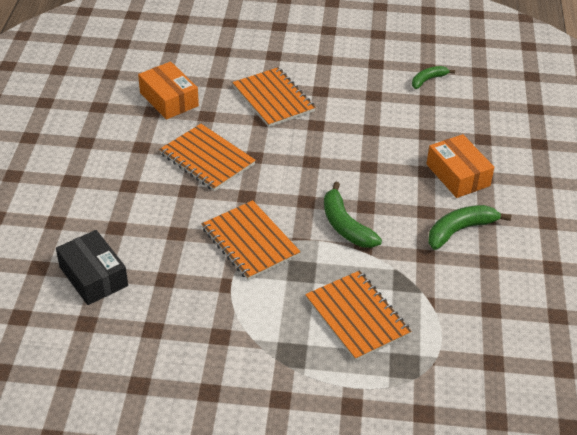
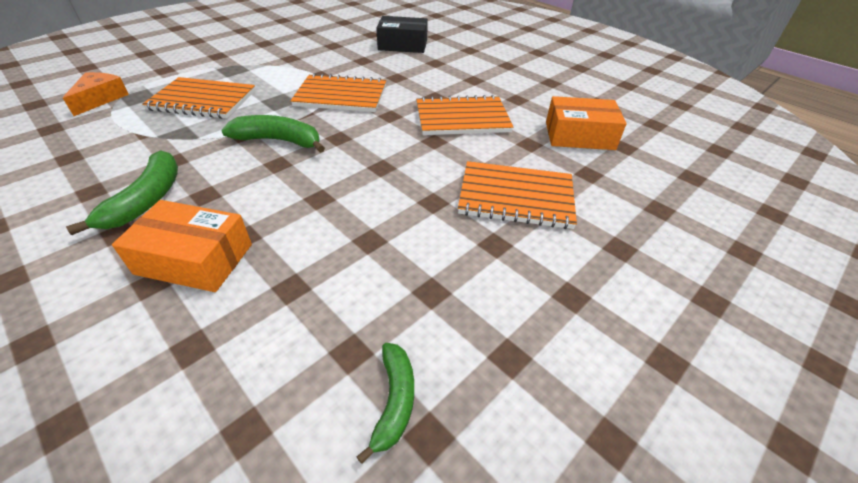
camera: 130 degrees right, 0 degrees up
none -> orange cheese [63,72,129,116]

